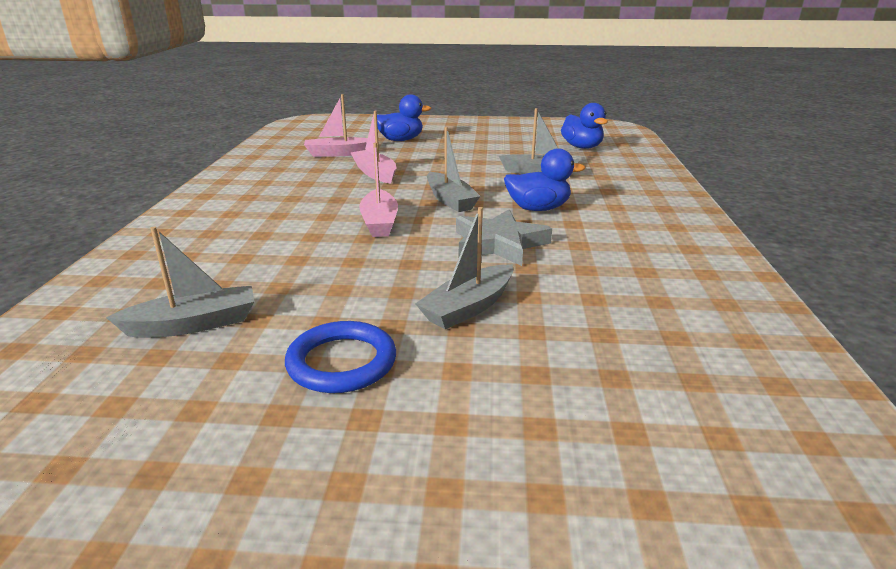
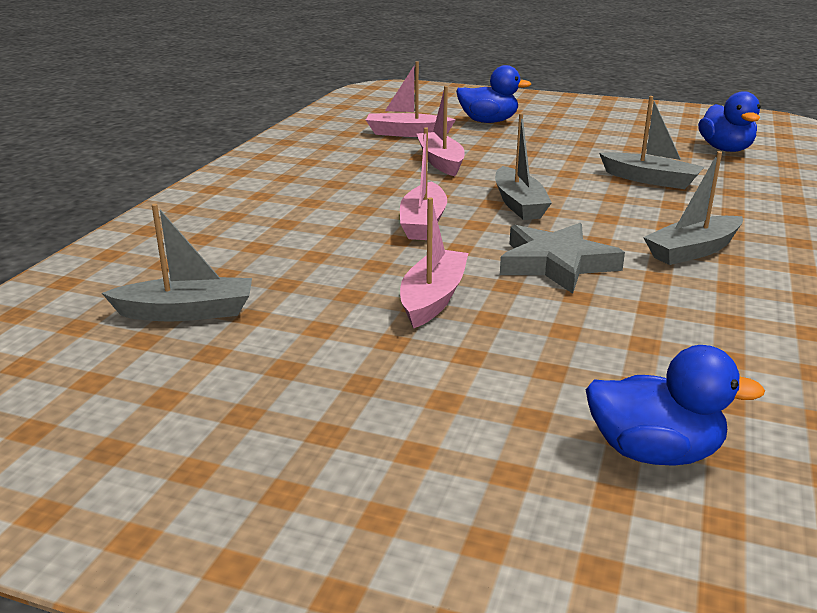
camera: 15 degrees right, 0 degrees up
blue ring [285,321,396,393] -> none
grey boat [415,207,513,330] -> grey boat moved to [643,151,743,265]
blue duck [504,148,585,211] -> blue duck moved to [586,345,765,466]
none -> pink boat [400,197,468,328]

